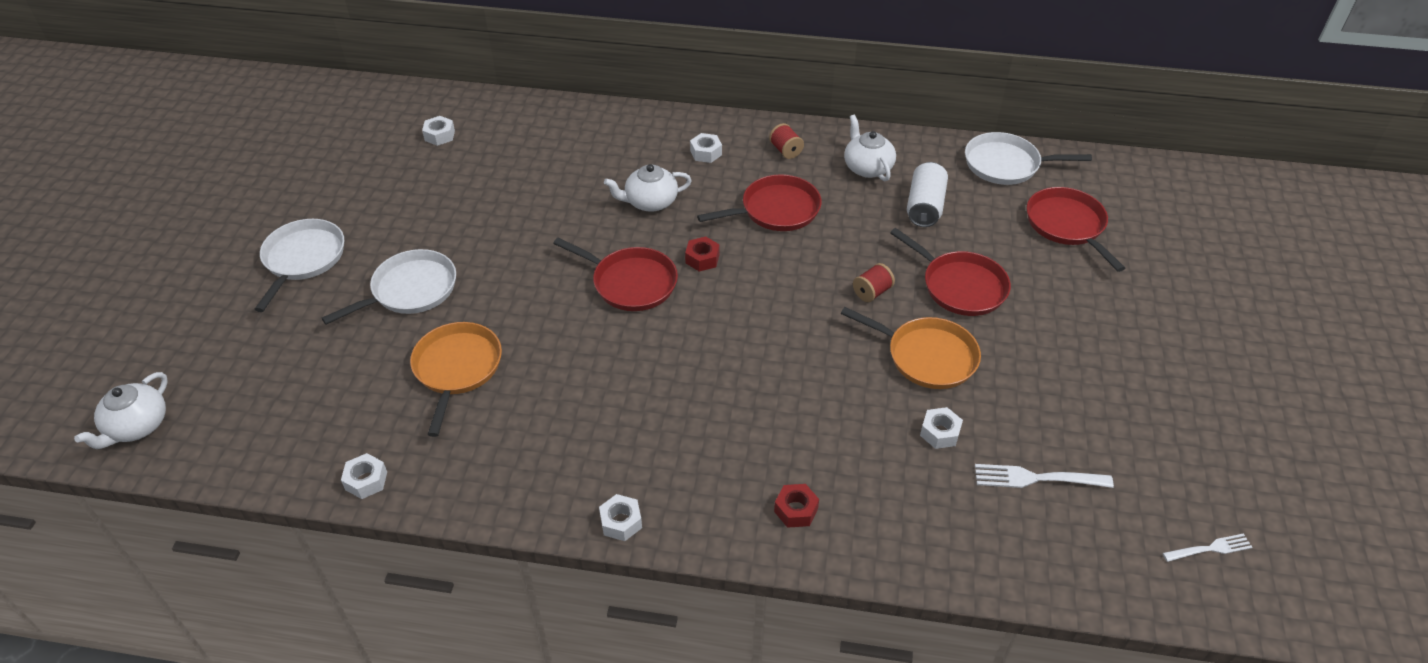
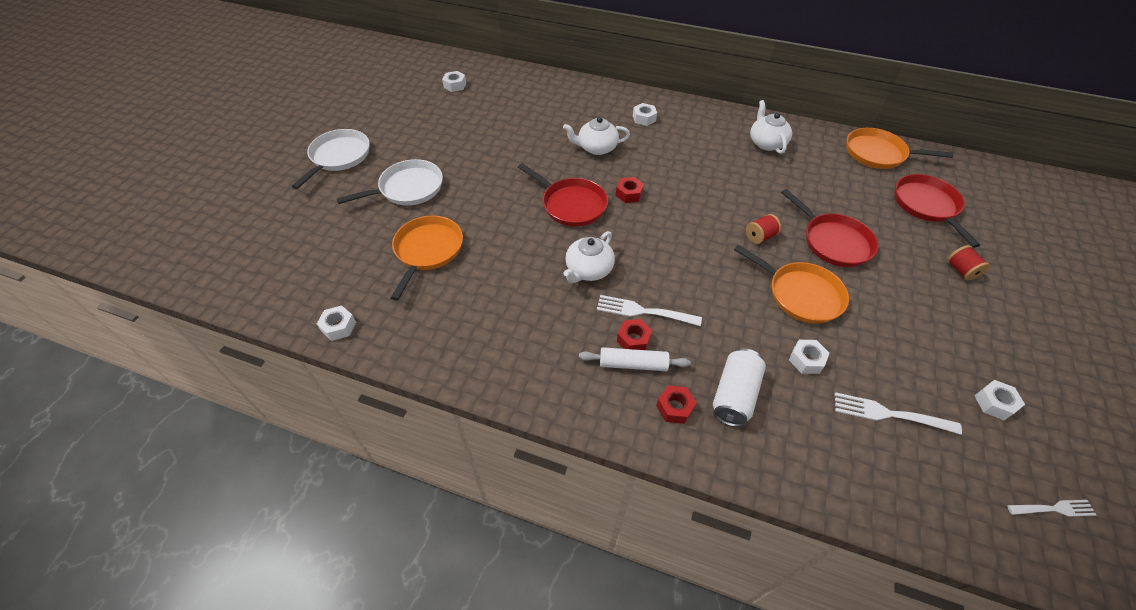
camera: 10 degrees right, 5 degrees up
white teapot [74,372,168,449] -> white teapot moved to [564,231,615,283]
white nut [599,494,642,541] -> white nut moved to [974,380,1025,420]
red pan [697,174,822,231] -> none
red spool [769,123,804,159] -> red spool moved to [947,245,990,281]
white can [907,162,948,227] -> white can moved to [713,348,766,427]
white pan [965,132,1092,185] -> orange pan [846,128,953,169]
none -> white rolling pin [579,347,691,371]
none -> white fork [597,295,702,326]
none -> red nut [617,319,652,350]

